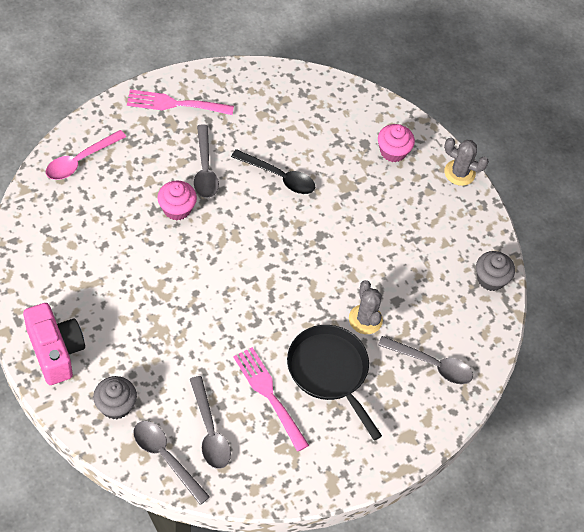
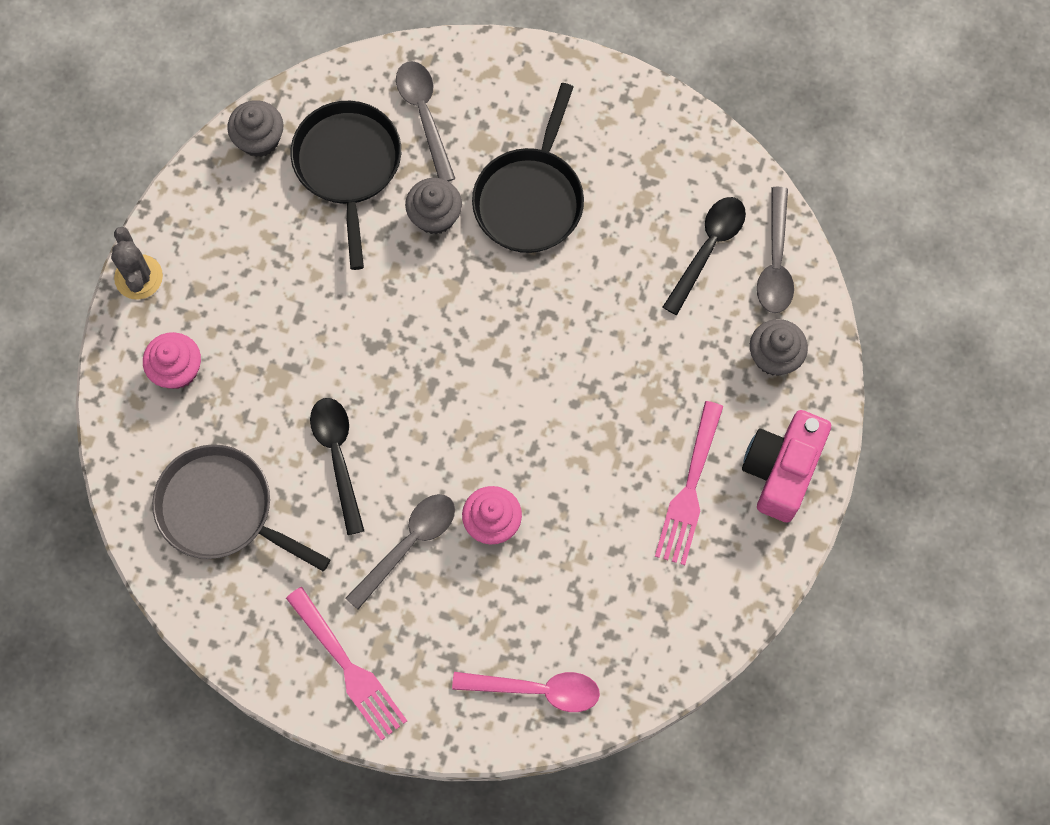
camera: 125 degrees left, 15 degrees up
grey spoon [190,376,231,469] -> black spoon [663,197,746,315]
pink fork [233,347,309,452] -> pink fork moved to [655,401,723,565]
grey cactus [349,280,383,334] -> grey cupcake [405,178,462,234]
none -> grey pan [152,444,331,572]
none -> black pan [291,101,401,270]

